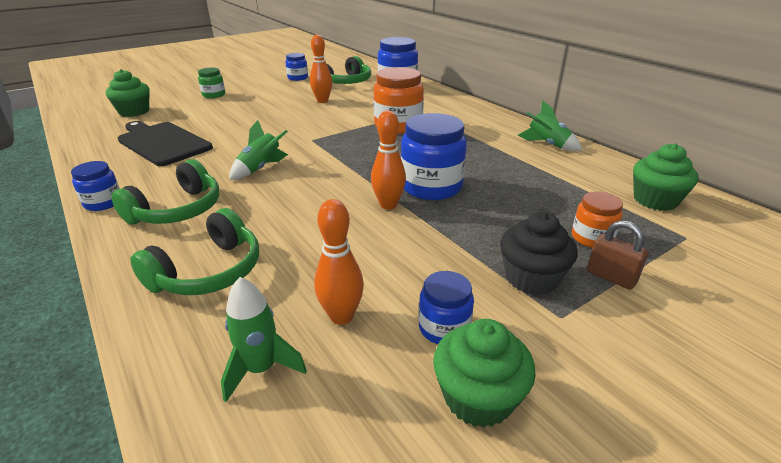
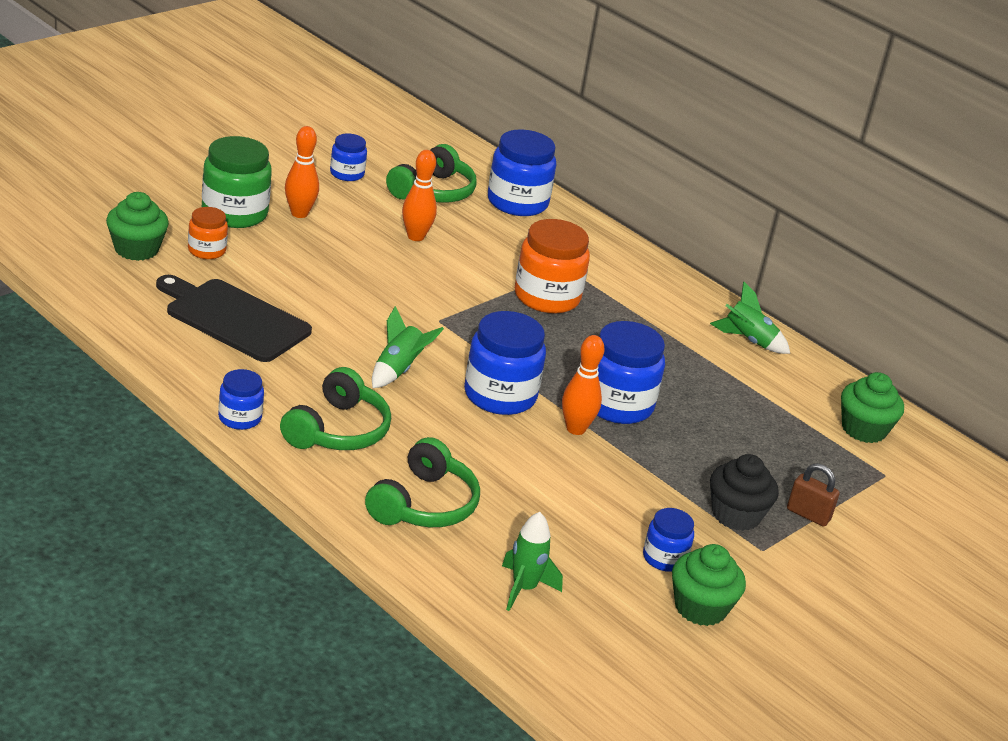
camera: 15 degrees left, 0 degrees up
green jar [198,68,225,98] -> green jar [202,136,272,228], size x1.81
orange bowling pin [314,199,364,325] -> orange bowling pin moved to [285,126,319,218]
orange jar [572,191,623,248] -> orange jar moved to [188,207,228,259]
none -> blue jar [464,311,546,415]

